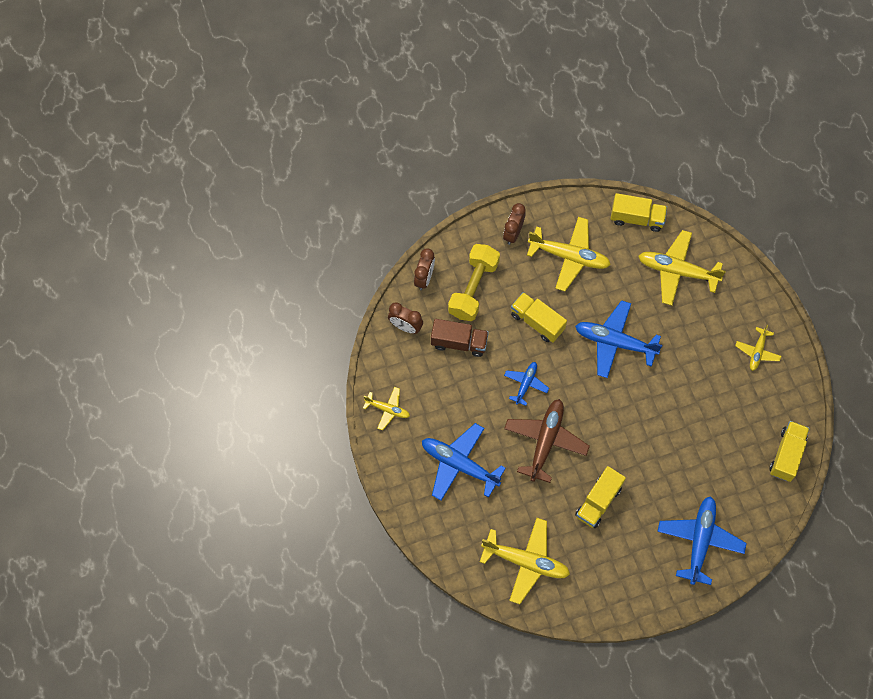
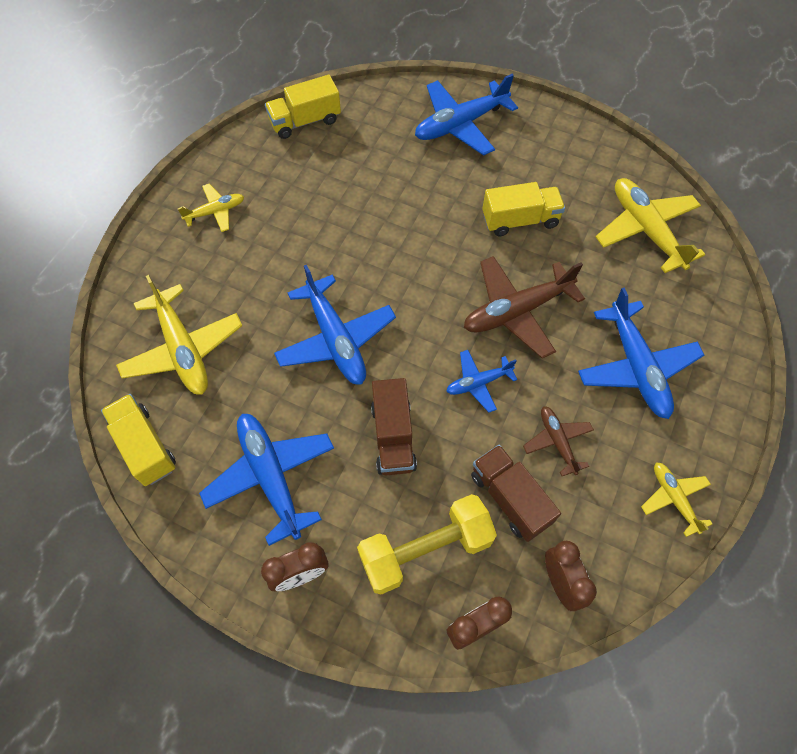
camera: 135 degrees left, 5 degrees down
yellow truck [511,292,567,343] -> brown truck [371,378,417,475]
yellow plane [527,217,611,291] -> blue plane [199,414,334,546]
none -> brown plane [523,406,594,476]

